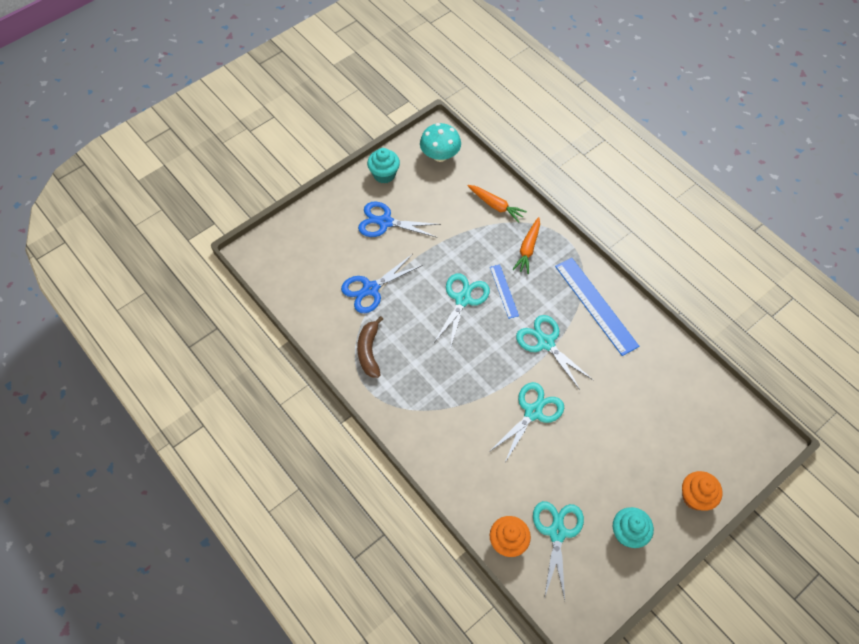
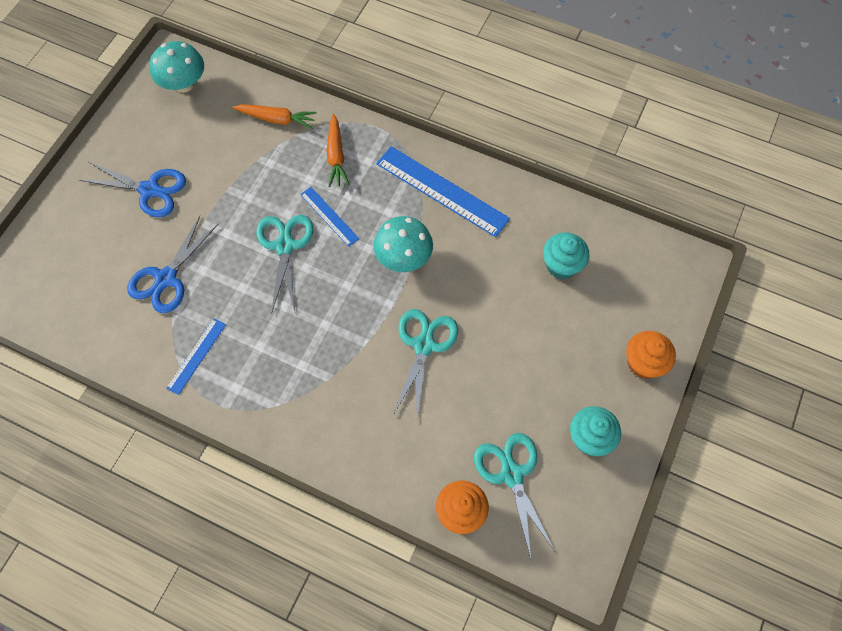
camera: 25 degrees left, 5 degrees up
brown banana [357,316,383,378] -> blue ruler [166,318,226,395]
blue scissors [358,201,441,238] -> blue scissors turned 150 degrees counterclockwise [79,162,186,217]
turquoise cupcake [367,148,400,184] -> turquoise cupcake moved to [543,232,590,280]
turquoise scissors [516,315,593,390] -> turquoise mushroom [373,216,433,272]

